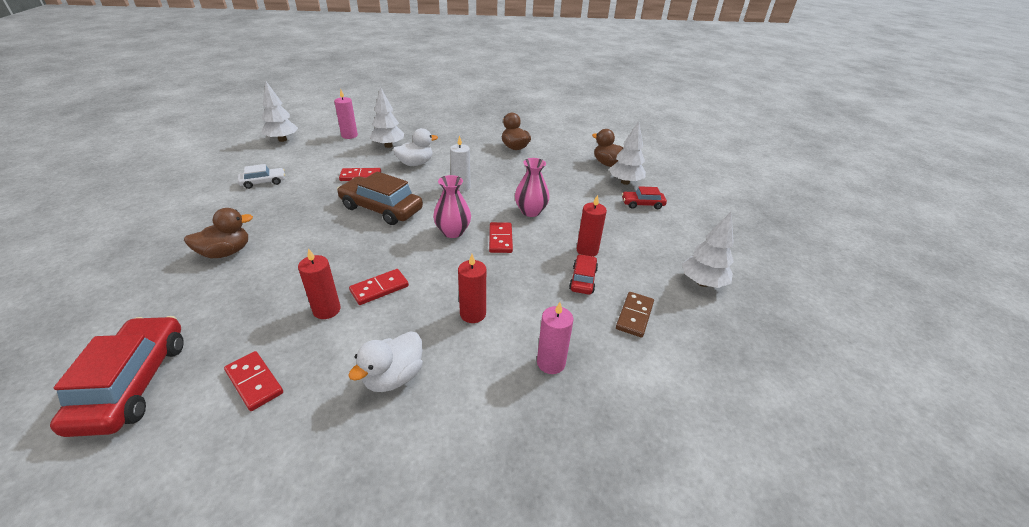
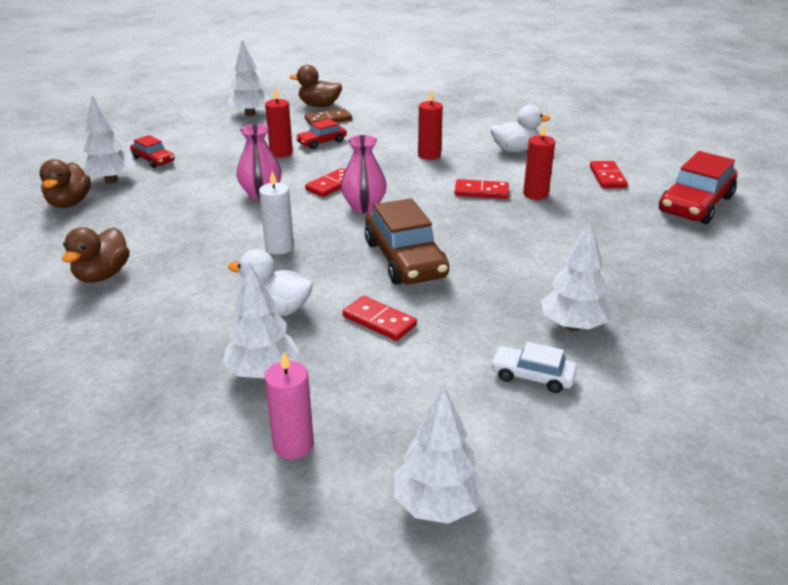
camera: 135 degrees left, 5 degrees down
brown duck [184,208,253,258] -> brown duck moved to [290,65,342,107]
pink candle [537,302,573,374] -> none
none -> white tree [541,220,612,331]

